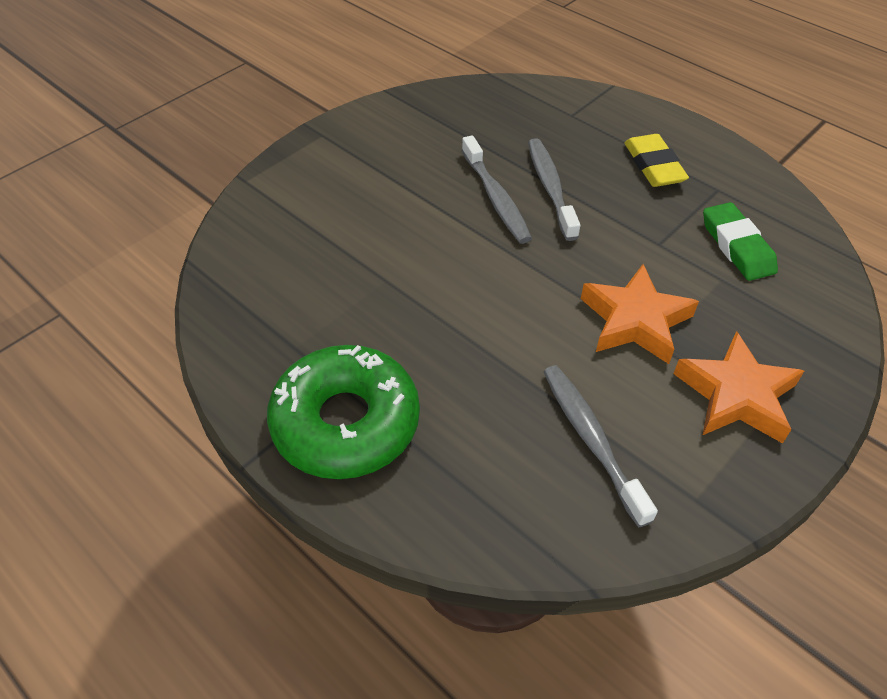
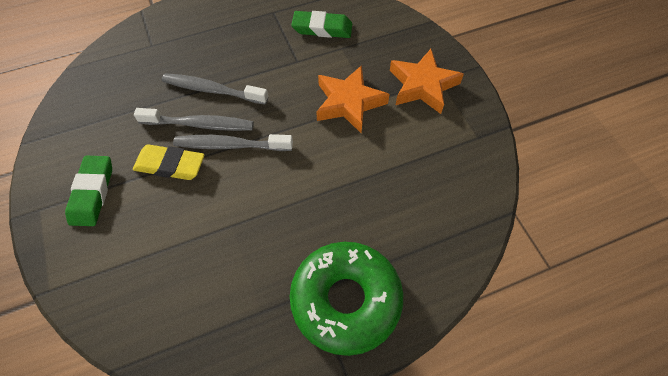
camera: 65 degrees left, 10 degrees up
grey toothbrush [543,365,658,527] -> grey toothbrush moved to [173,134,293,151]
yellow eraser [625,134,689,187] -> yellow eraser moved to [133,144,205,180]
none -> green eraser [65,156,112,226]

